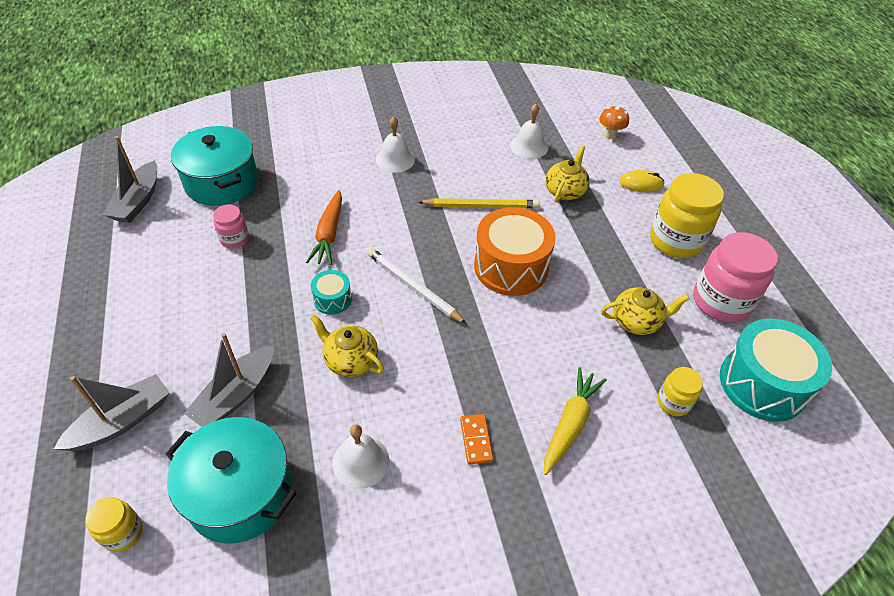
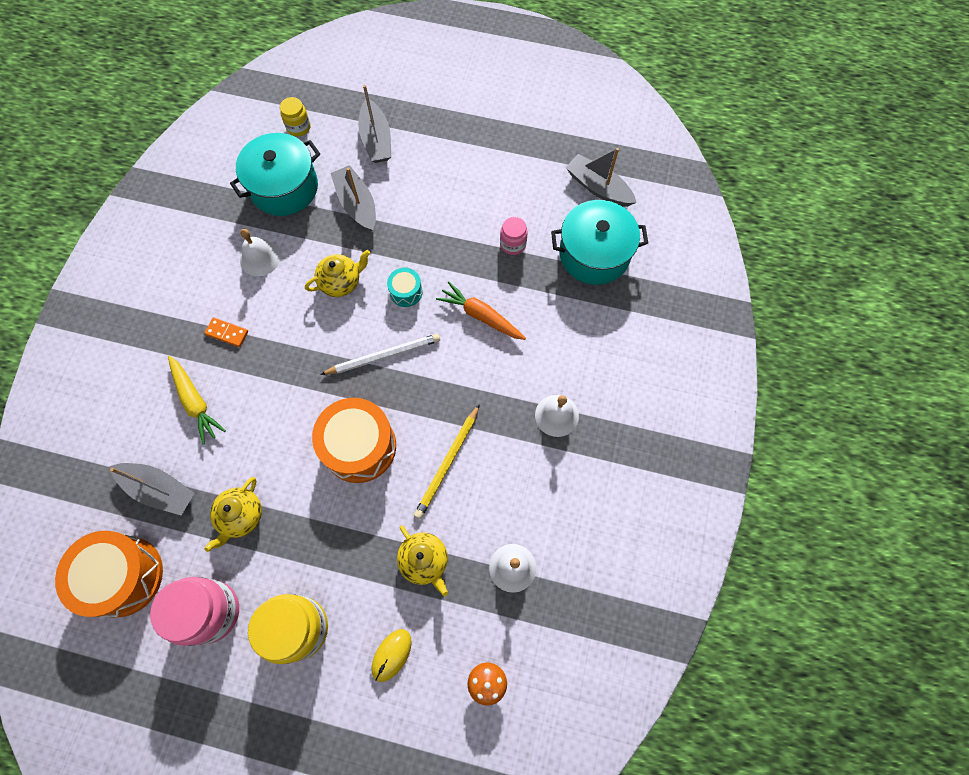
camera: 120 degrees right, 20 degrees up
yellow jar [658,367,703,416] -> grey boat [109,463,194,515]
turquoise drum [720,319,832,422] -> orange drum [55,531,163,617]

